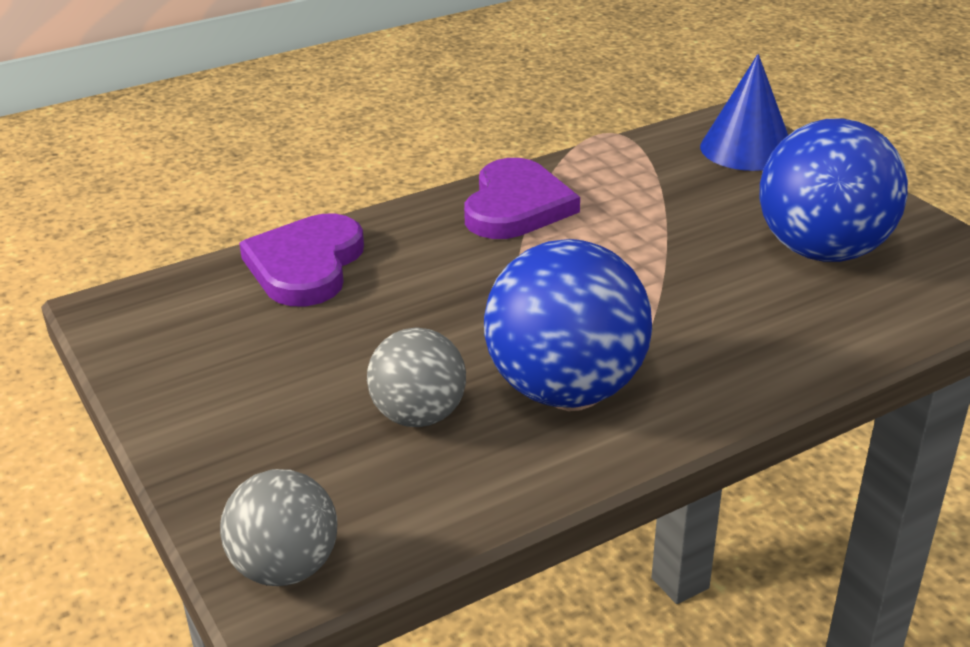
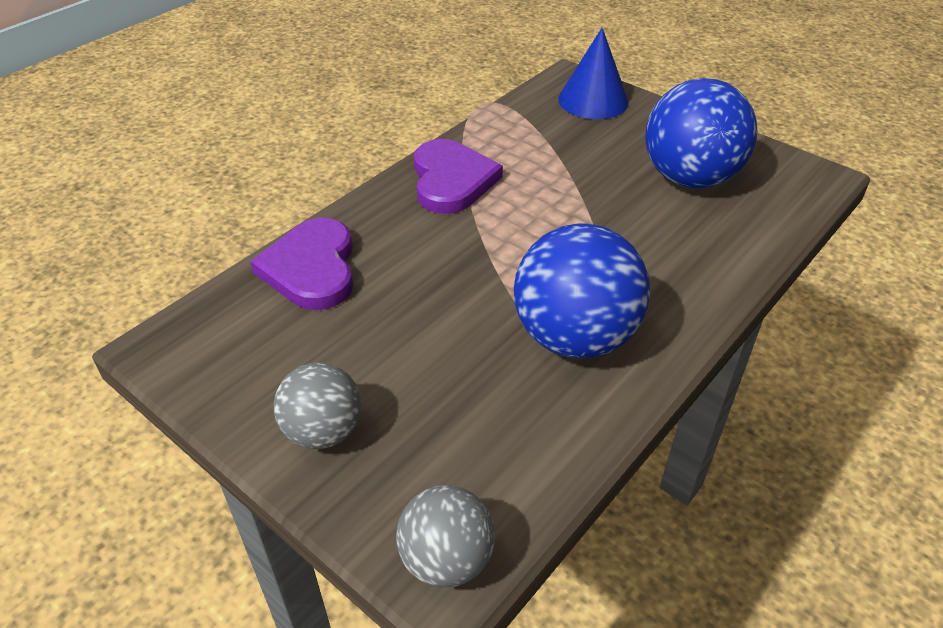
camera: 20 degrees left, 10 degrees up
grey ball [367,328,466,427] -> grey ball moved to [274,362,361,449]

